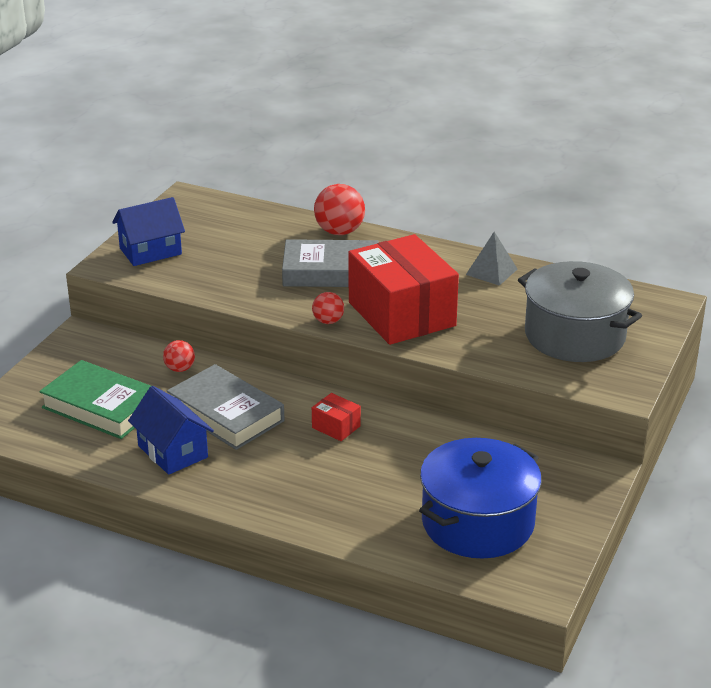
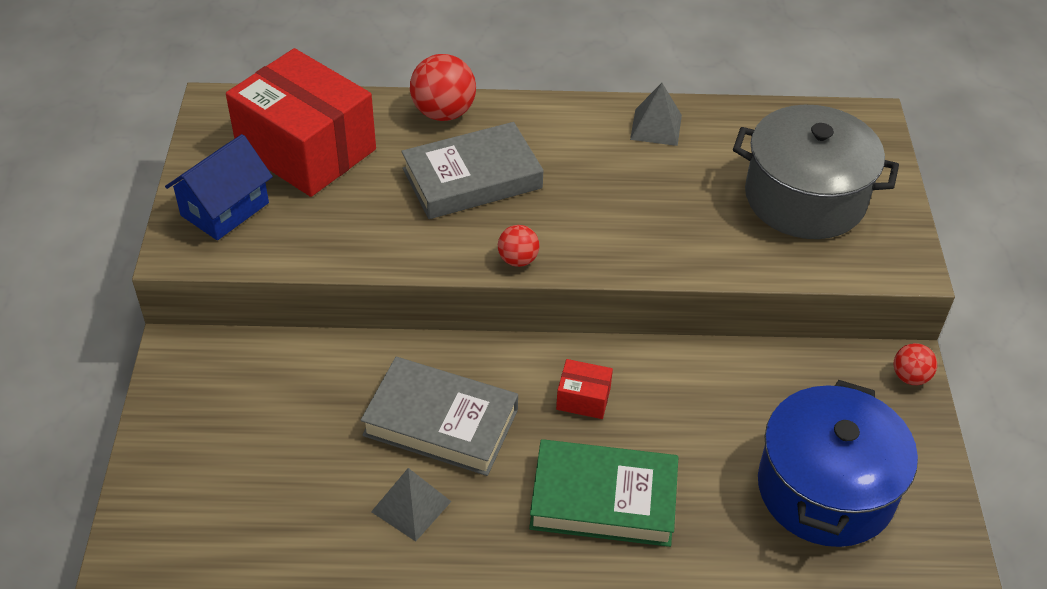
camera: 25 degrees left, 15 degrees up
green book [39,360,159,439] -> green book moved to [529,439,678,547]
blue house [128,386,214,475] -> grey pyramid [371,468,452,541]
red ball [163,340,195,372] -> red ball moved to [894,343,937,385]
red box [349,234,459,345] -> red box moved to [226,48,376,197]

